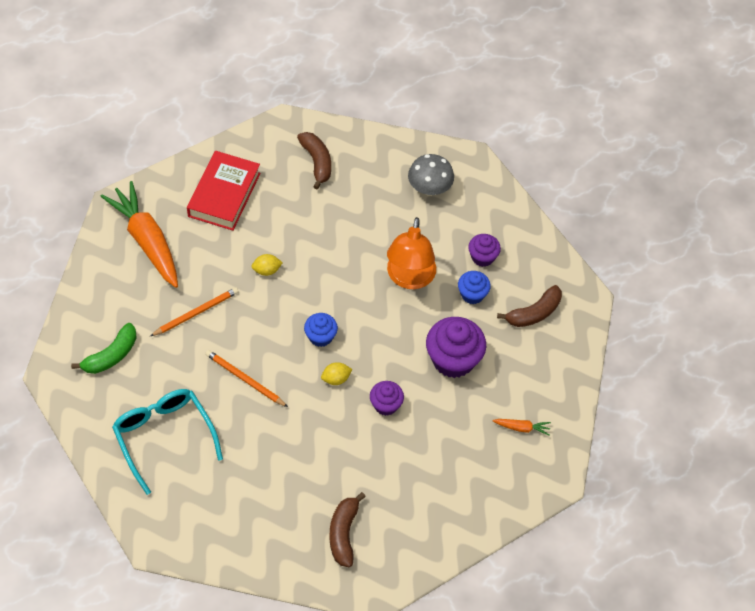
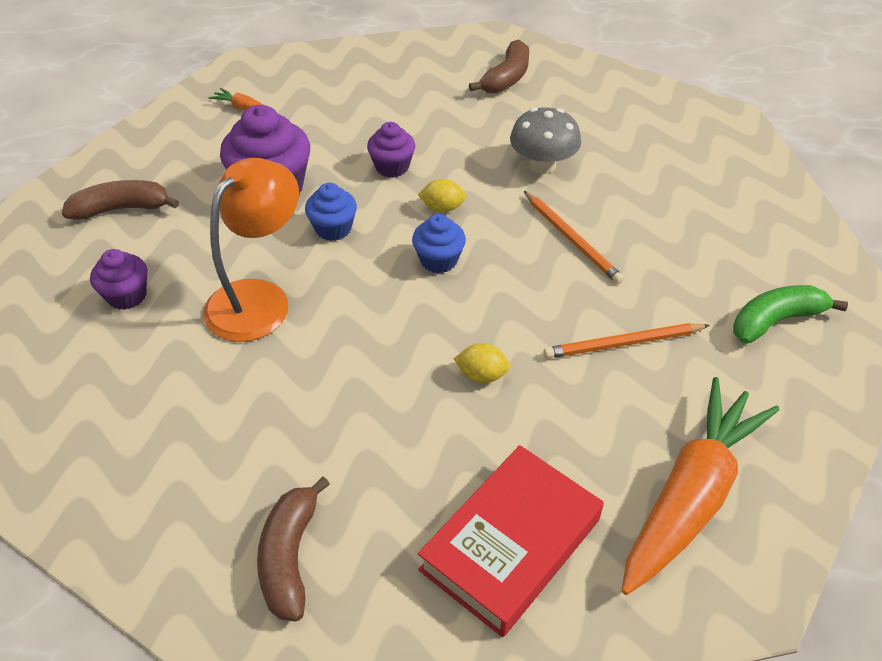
camera: 155 degrees left, 10 degrees down
orange carrot [100,181,178,288] -> orange carrot turned 135 degrees counterclockwise [622,377,779,595]
turquoise glasses [112,389,223,495] -> none
grey mushroom [408,154,454,196] -> grey mushroom moved to [510,107,581,174]
blue cupcake [458,271,491,304] -> blue cupcake moved to [305,183,357,241]

